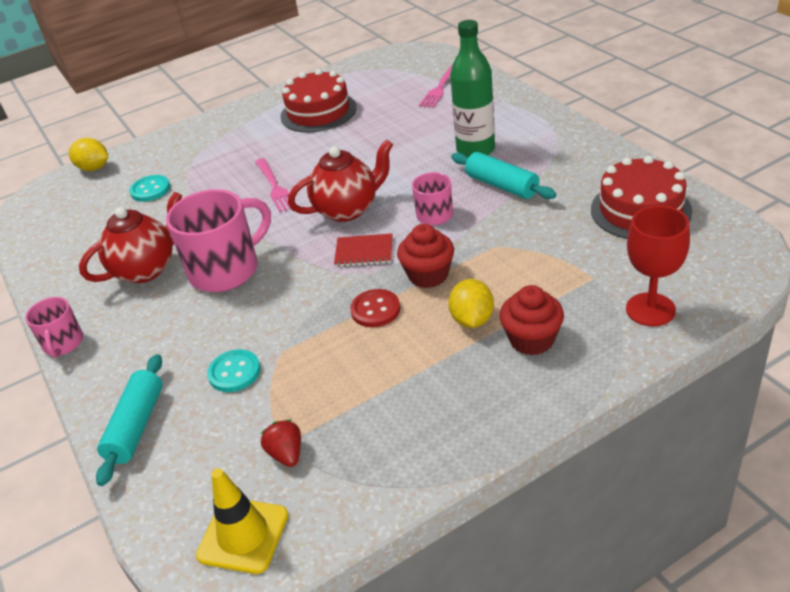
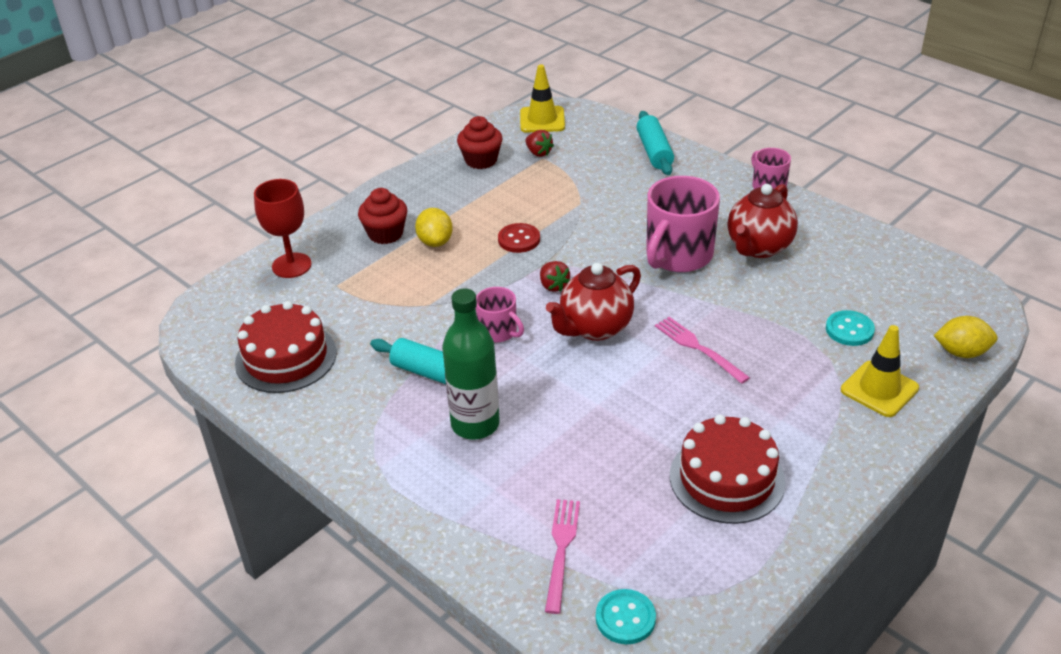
camera: 160 degrees right, 0 degrees up
turquoise button [207,349,260,392] -> turquoise button moved to [596,589,656,644]
red notebook [334,233,393,267] -> red strawberry [540,261,570,292]
red cupcake [397,224,454,288] -> red cupcake moved to [457,116,503,169]
none -> yellow traffic cone [841,325,919,417]

